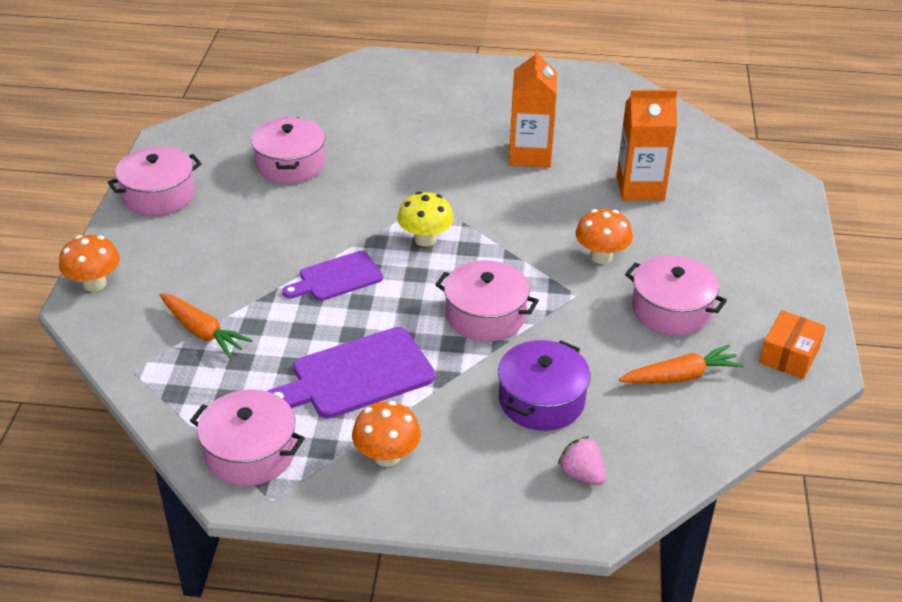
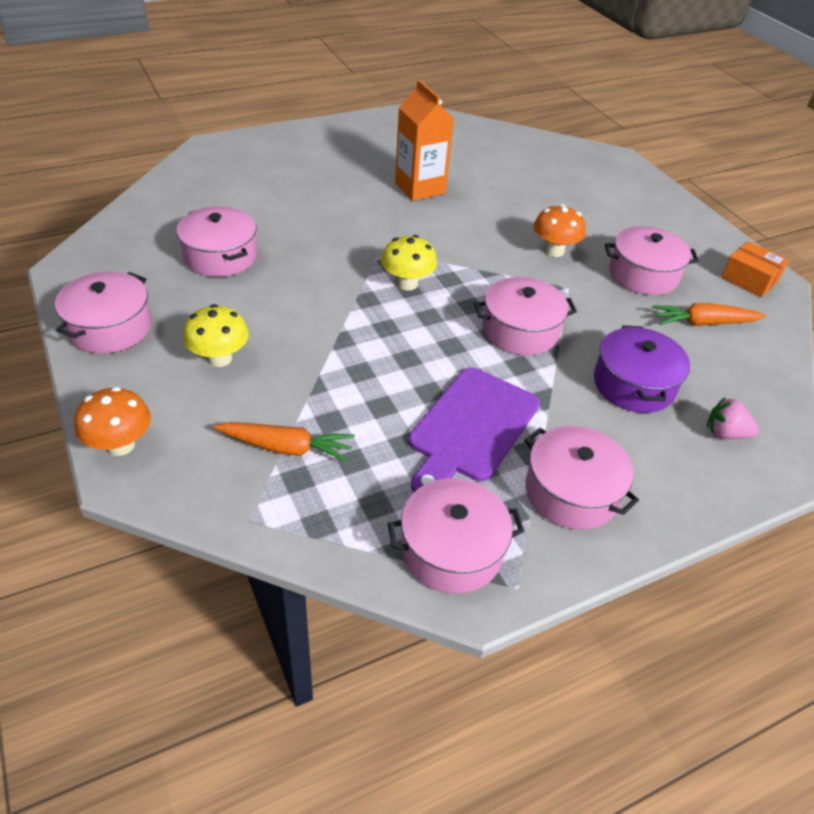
camera: 35 degrees left, 5 degrees up
purple cutting board [282,251,383,301] -> none
orange mushroom [352,401,421,467] -> pink pot [524,426,639,530]
orange carton [617,90,677,201] -> none
orange carrot [619,345,744,383] -> orange carrot turned 135 degrees counterclockwise [652,303,766,326]
orange box [759,310,826,379] -> orange box turned 45 degrees counterclockwise [721,241,789,297]
none -> yellow mushroom [183,304,249,367]

